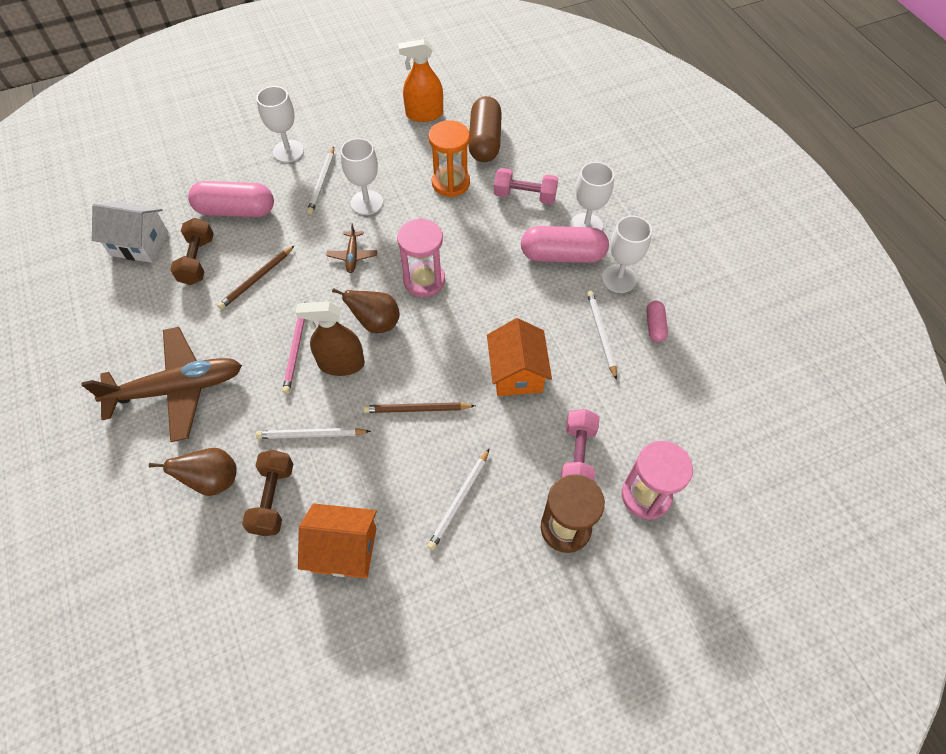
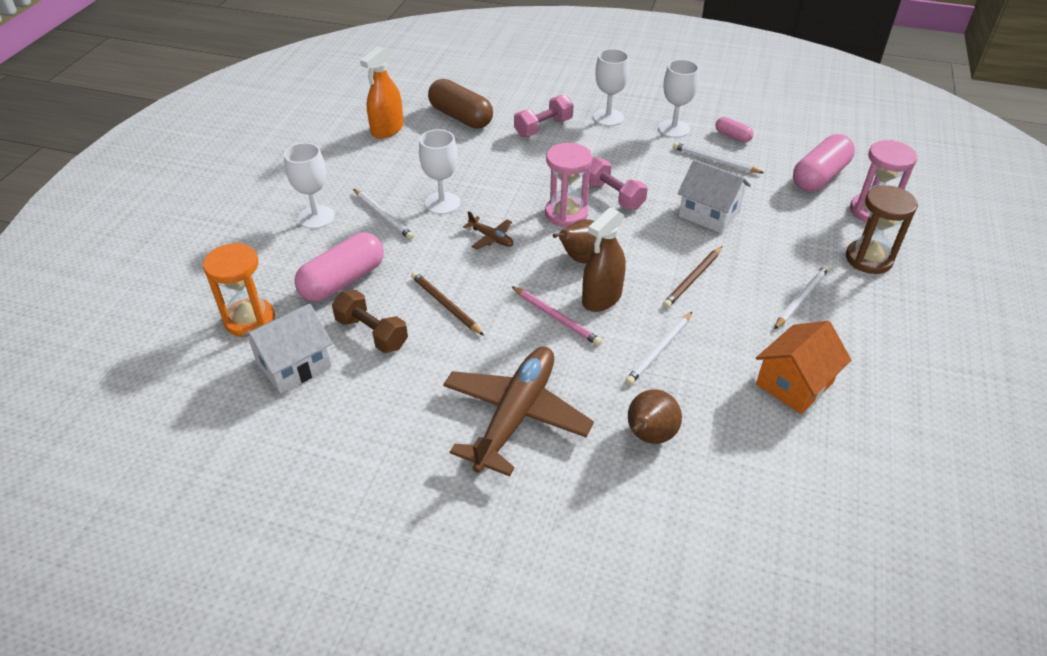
camera: 50 degrees left, 15 degrees down
brown pencil [217,245,295,310] -> brown pencil turned 150 degrees clockwise [411,272,484,336]
brown dumbbell [242,450,293,536] -> none
white pencil [427,448,490,550] -> white pencil turned 120 degrees counterclockwise [774,265,829,329]
orange hourglass [428,120,470,197] -> orange hourglass moved to [203,243,275,337]
orange house [487,318,552,396] -> white house [678,159,751,233]
pink capsule [521,226,609,263] -> pink capsule moved to [793,134,855,192]
pink dumbbell [561,409,600,481] -> pink dumbbell moved to [589,157,648,210]

